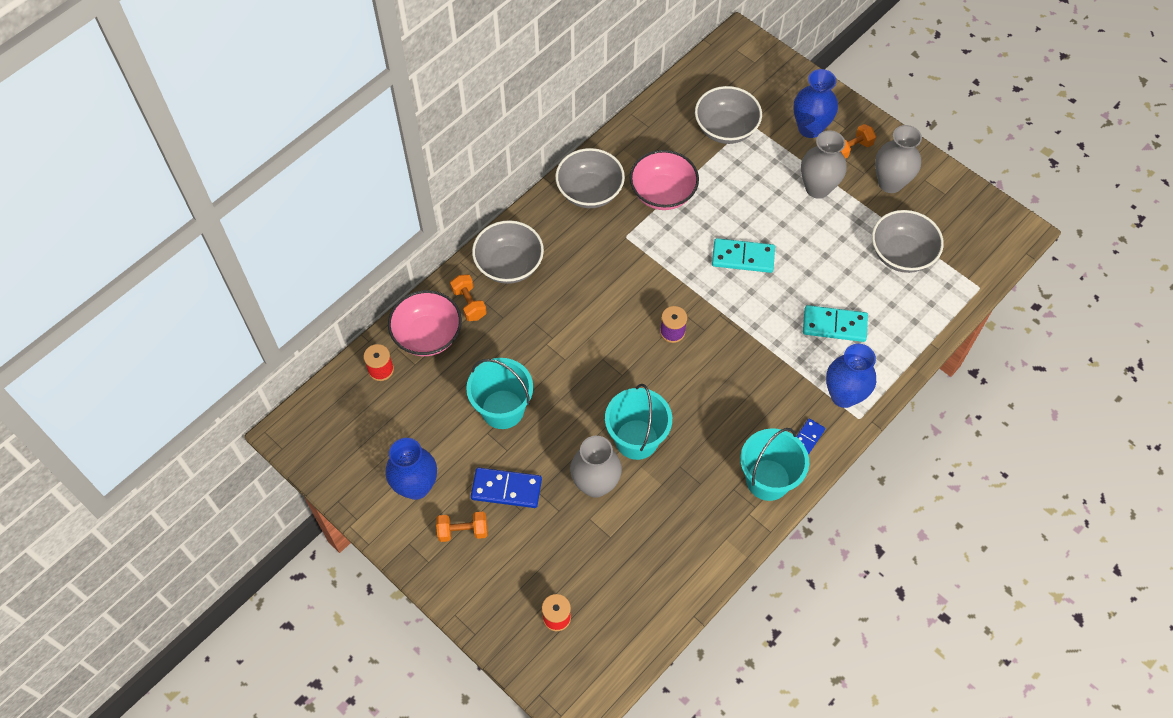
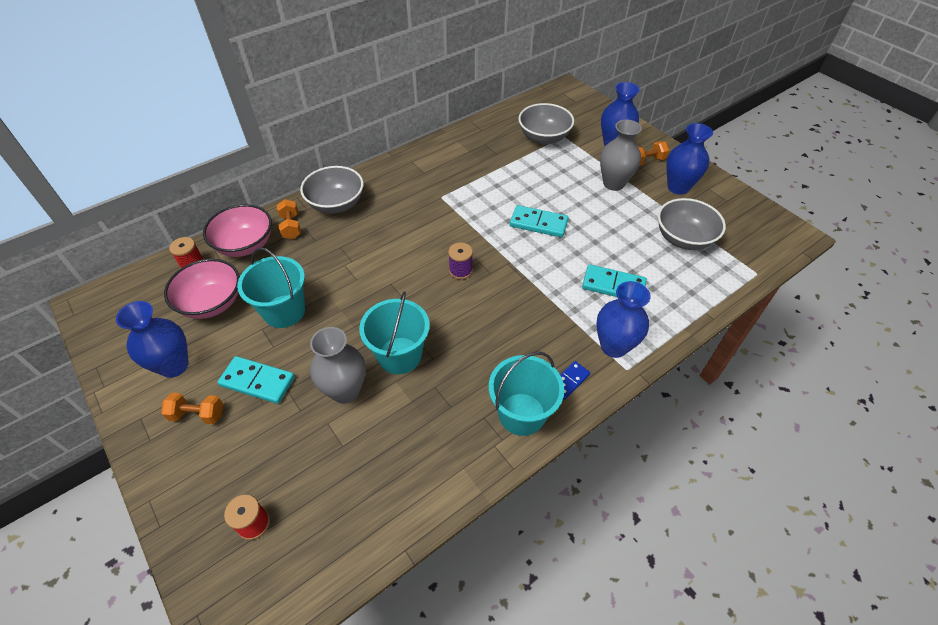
camera: 10 degrees right, 10 degrees down
blue domino [471,467,542,508] -> turquoise domino [218,356,295,404]
grey bowl [555,148,625,208] -> none
pink bowl [630,150,699,210] -> pink bowl moved to [164,259,240,319]
grey vase [875,125,922,193] -> blue vase [666,123,713,195]

